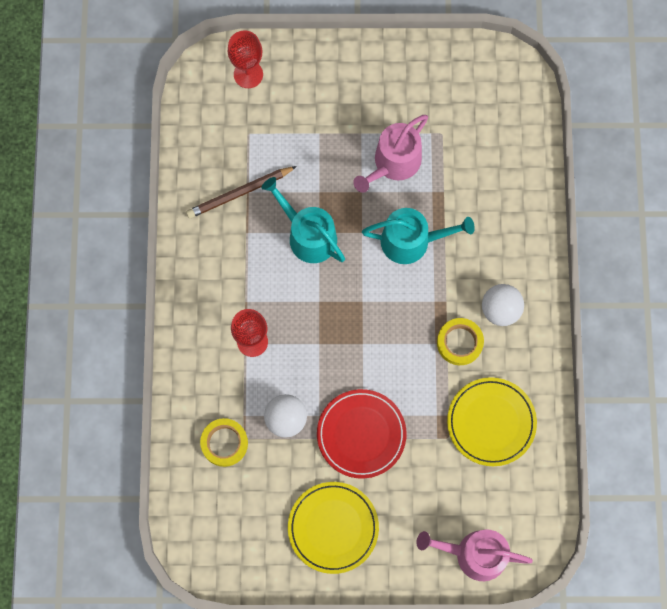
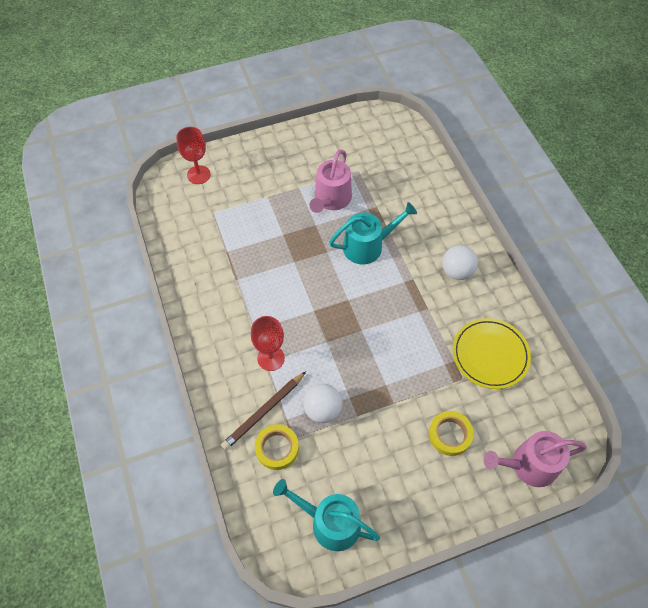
camera: 20 degrees left, 15 degrees down
brown pencil [186,166,297,219] -> brown pencil moved to [221,372,306,450]
turquoise watering can [261,177,345,263] -> turquoise watering can moved to [273,479,380,551]
yellow plate [288,482,379,574] -> none
red plate [317,389,406,479] -> none
yellow tape [437,318,484,365] -> yellow tape moved to [429,411,474,456]

